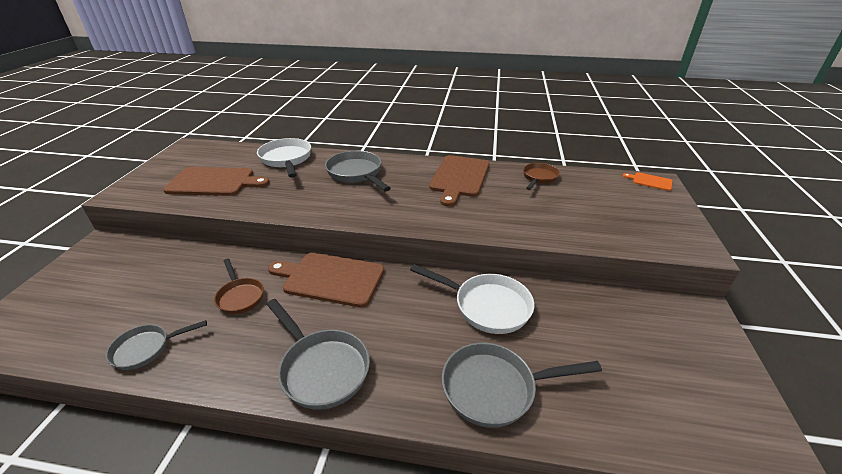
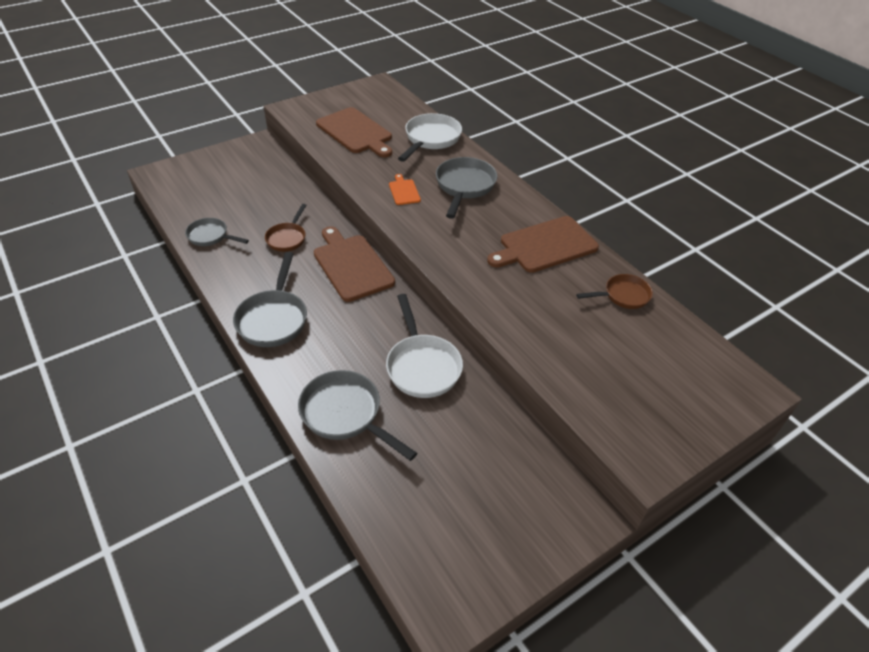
camera: 45 degrees right, 10 degrees up
orange cutting board [623,172,673,191] -> orange cutting board moved to [389,174,421,205]

